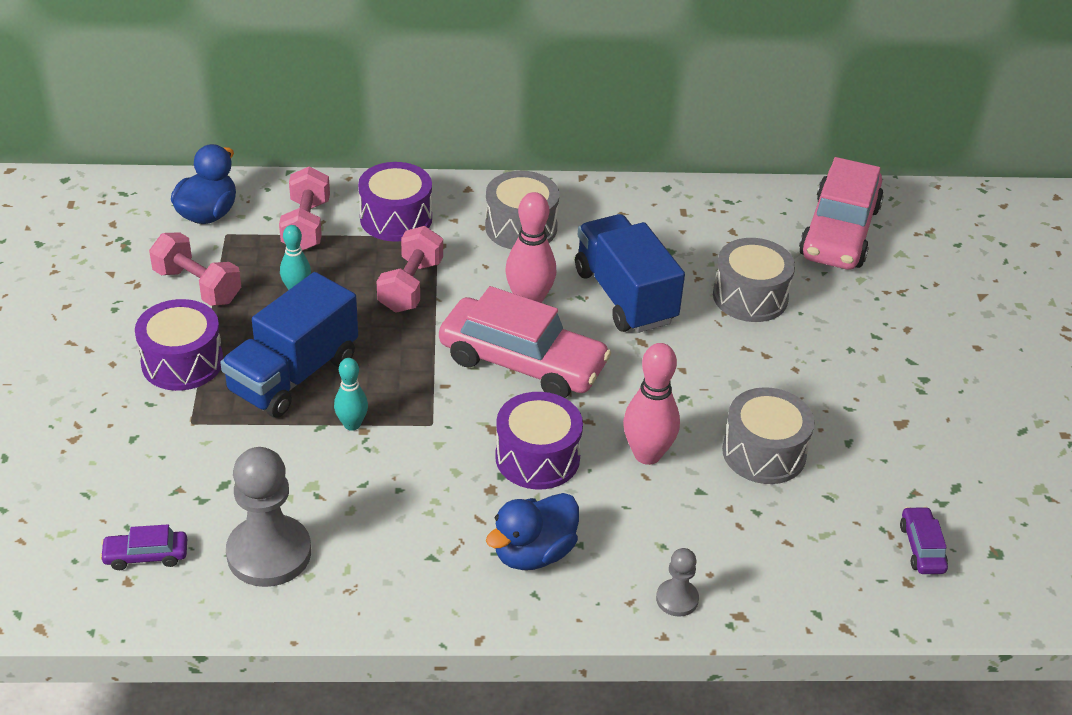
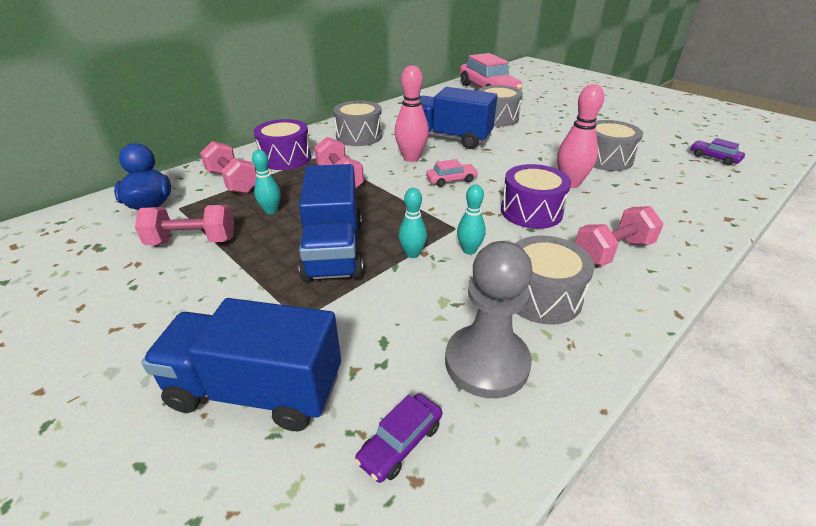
camera: 40 degrees left, 5 degrees down
purple drum [135,299,223,391] -> none
pink car [439,286,611,398] -> pink car [426,159,478,187], size x0.44
blue duck [486,493,579,570] -> pink dumbbell [575,206,664,266]
grey pawn [656,548,699,617] -> none
none -> blue truck [141,298,341,431]
none -> turquoise bowling pin [457,184,486,255]
none -> grey drum [515,236,595,325]

